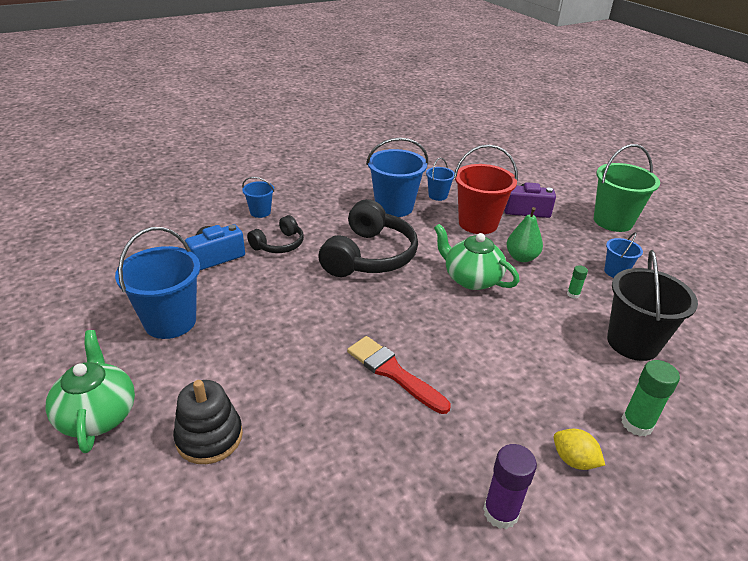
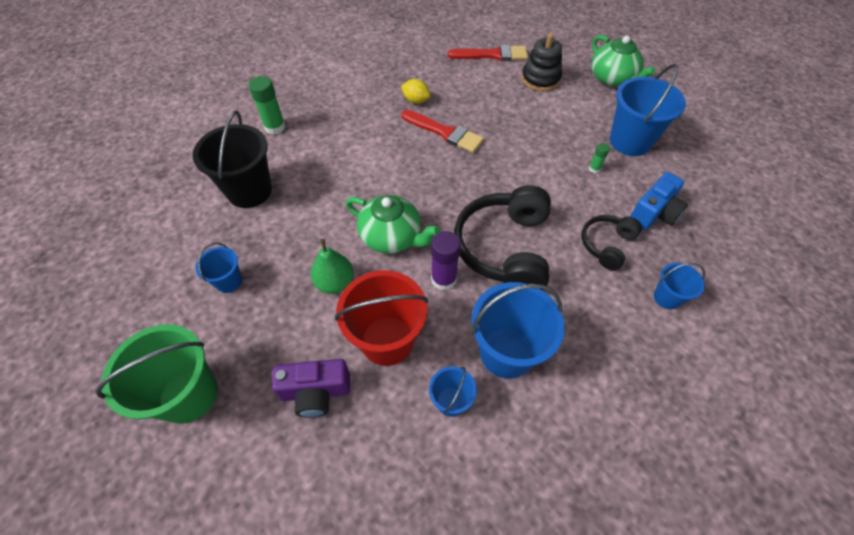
camera: 170 degrees right, 20 degrees up
purple glue stick [483,444,537,529] -> purple glue stick moved to [431,231,461,291]
yellow lemon [554,428,605,470] -> yellow lemon moved to [401,79,430,104]
green glue stick [567,265,588,299] -> green glue stick moved to [589,143,610,173]
none -> red brush [448,45,528,61]

